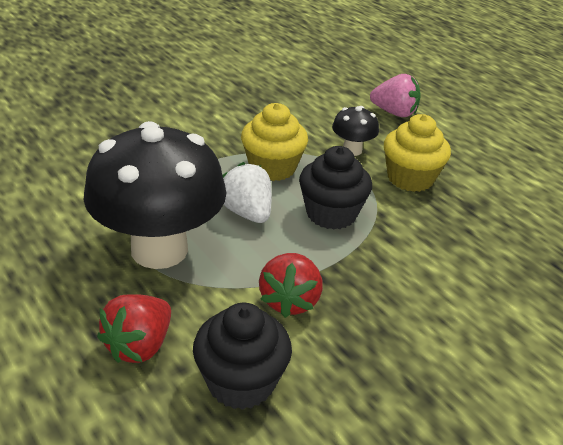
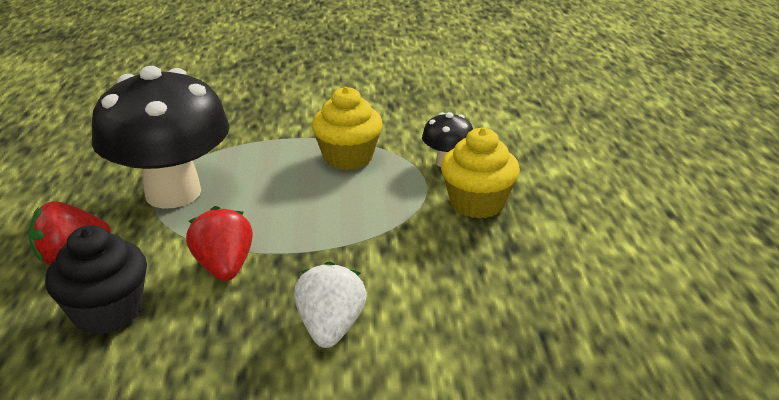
camera: 35 degrees right, 5 degrees down
white strawberry [222,162,272,223] -> white strawberry moved to [294,261,367,348]
red strawberry [259,253,323,318] -> red strawberry turned 120 degrees clockwise [186,206,253,281]
black cupcake [299,146,372,230] -> none
pink strawberry [370,74,421,117] -> none

